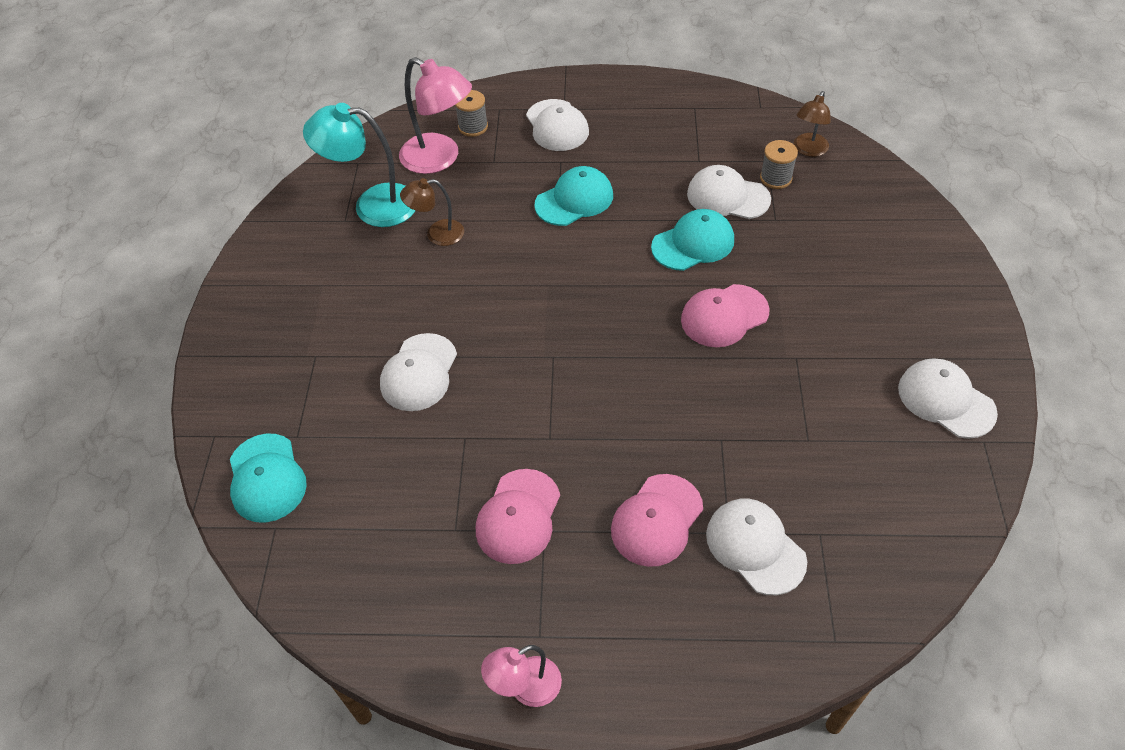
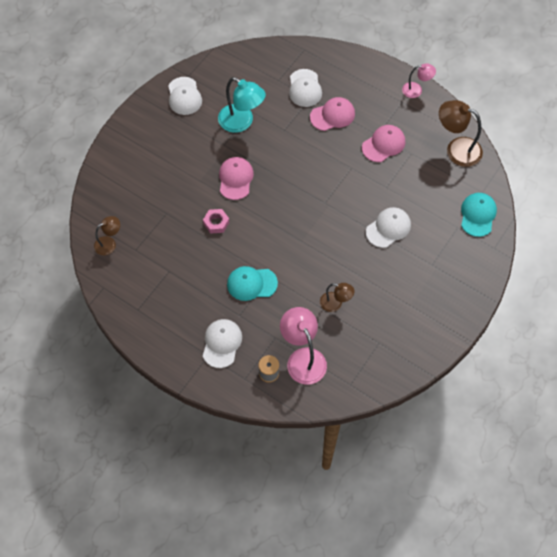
camera: 150 degrees left, 10 degrees up
turquoise lamp [303,103,415,227] -> turquoise lamp moved to [218,77,266,133]
turquoise cap [651,209,734,271] -> pink nut [203,209,229,234]
pink cap [681,284,770,347] -> pink cap turned 90 degrees counterclockwise [219,157,254,200]
white cap [687,165,771,219] -> none
grey spool [760,140,798,189] -> none
none -> brown lamp [439,100,483,167]

